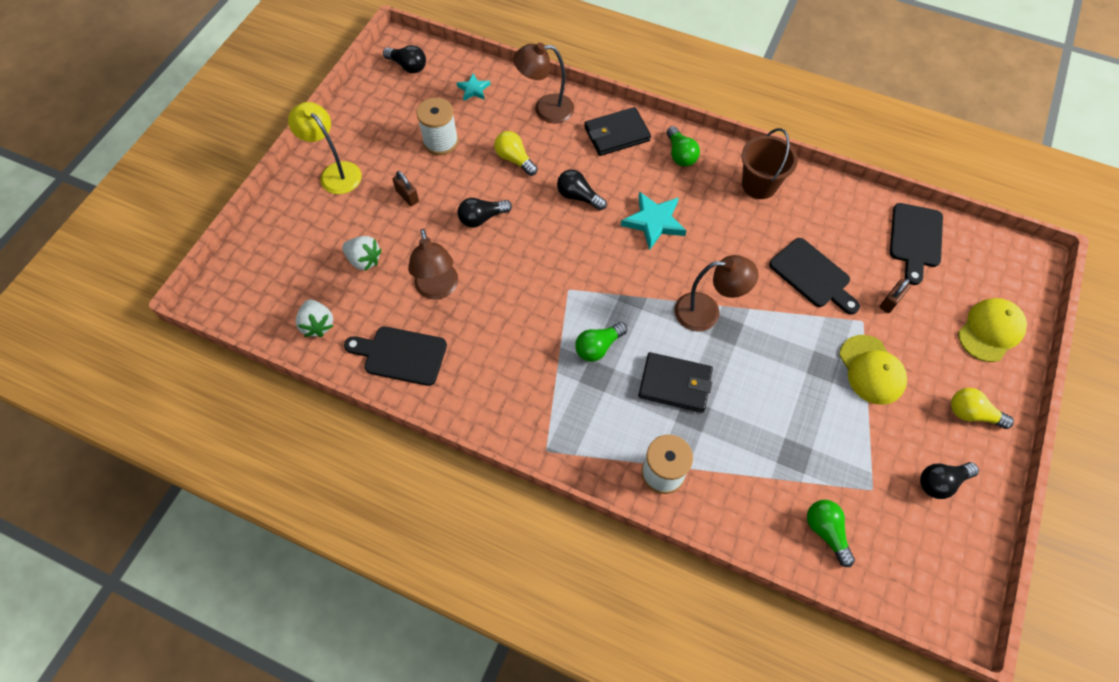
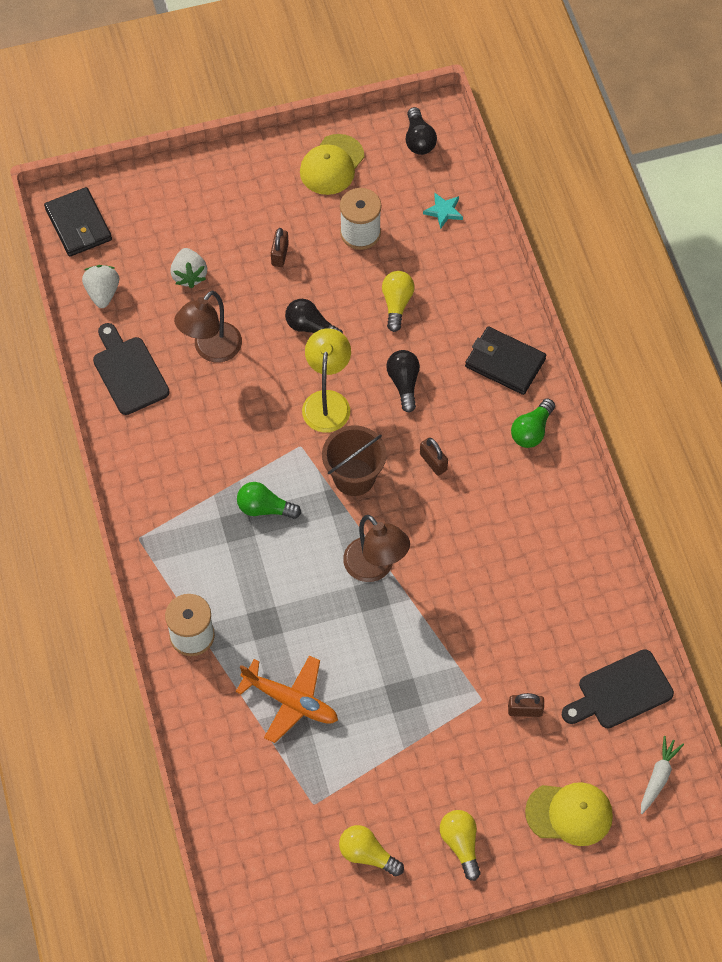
camera: 50 degrees right, 0 degrees up
yellow lamp [288,102,362,194] -> yellow lamp moved to [302,328,351,433]
white strawberry [296,299,333,337] -> white strawberry turned 150 degrees clockwise [82,265,119,308]
brown lamp [513,42,574,124] -> none
turquoise star [621,192,687,250] -> brown padlock [420,437,448,476]
black wallet [638,352,713,412] -> black wallet moved to [44,187,112,257]
brown bucket [742,128,798,199] -> brown bucket moved to [322,425,386,496]
black cutting board [769,238,860,315] -> none
green light bulb [807,500,855,567] -> none
yellow cap [839,335,907,405] -> yellow cap moved to [300,134,364,195]
black light bulb [920,462,979,499] -> yellow light bulb [339,825,404,876]
none -> orange plane [236,655,338,743]
none -> white carrot [641,736,684,814]

